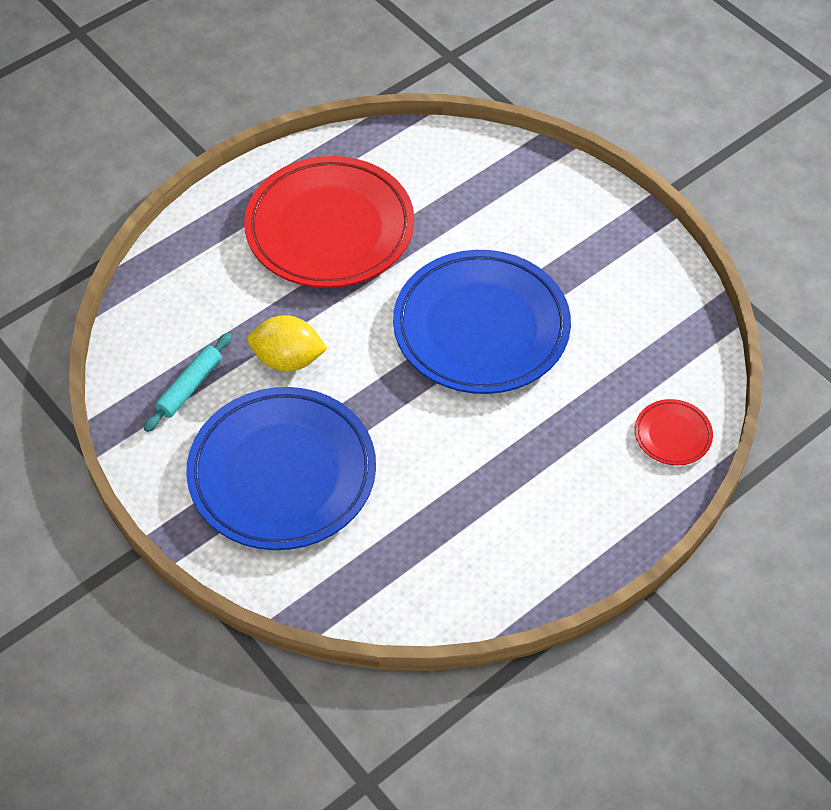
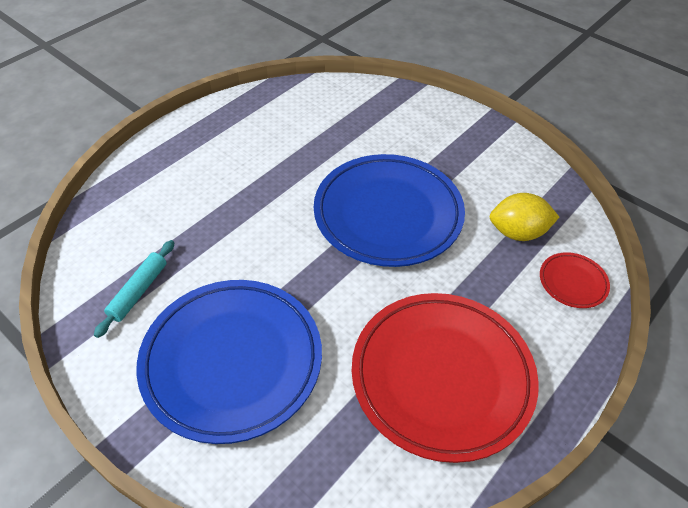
camera: 10 degrees left, 5 degrees down
red plate [244,156,414,288] -> red plate moved to [352,293,539,463]
yellow lemon [247,315,328,372] -> yellow lemon moved to [490,193,559,241]

